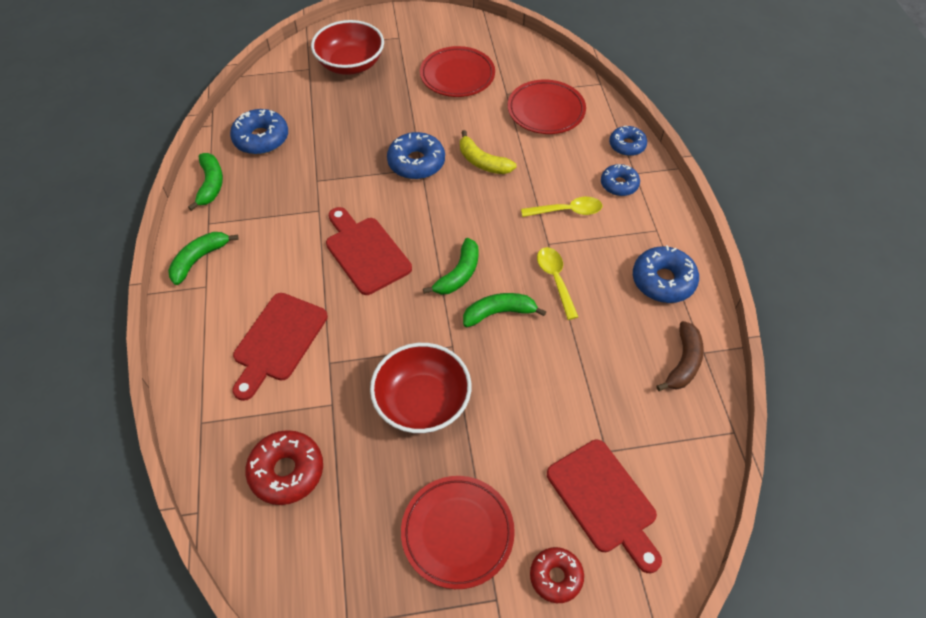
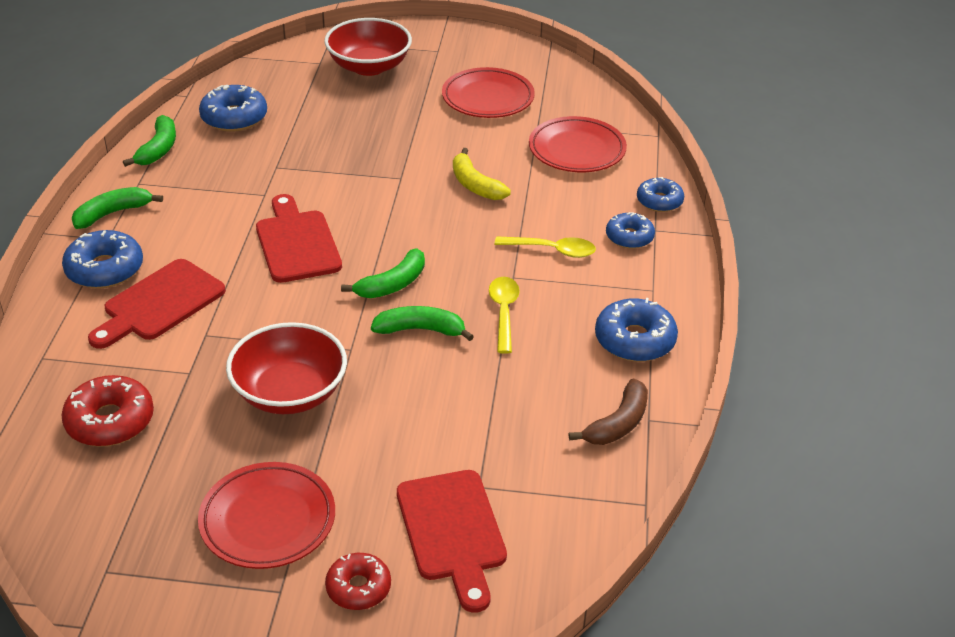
camera: 15 degrees right, 15 degrees down
blue donut [387,132,445,179] -> blue donut moved to [62,230,143,289]

